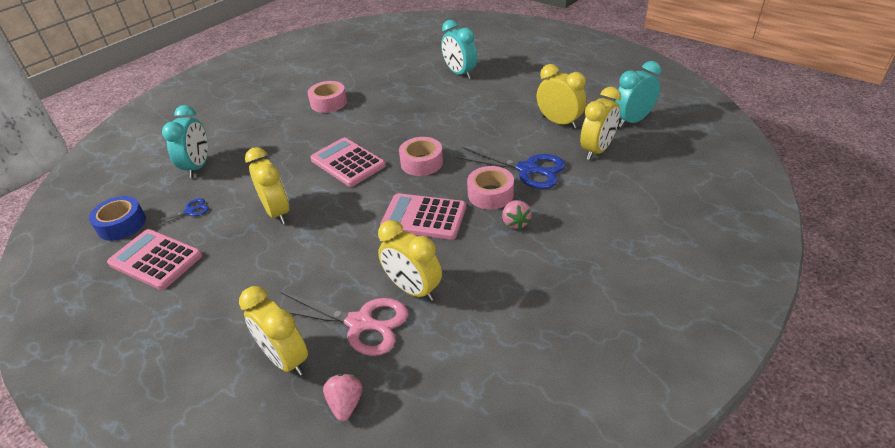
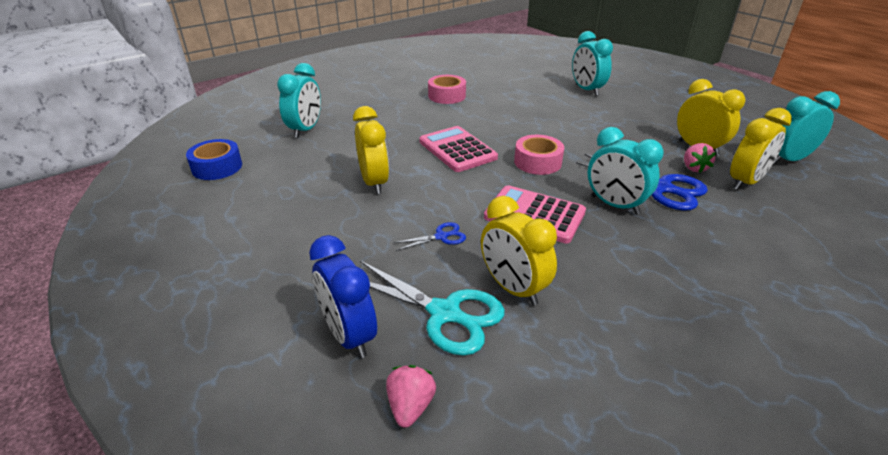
camera: 10 degrees right, 5 degrees down
pink calculator [107,229,202,290] -> none
blue scissors [149,198,209,229] -> blue scissors moved to [393,222,466,251]
yellow clock [239,286,308,376] -> blue clock [309,235,377,358]
pink scissors [281,292,408,356] -> turquoise scissors [360,261,505,356]
pink tape [467,166,514,209] -> turquoise clock [588,127,664,215]
pink strawberry [502,200,532,230] -> pink strawberry moved to [684,143,716,173]

